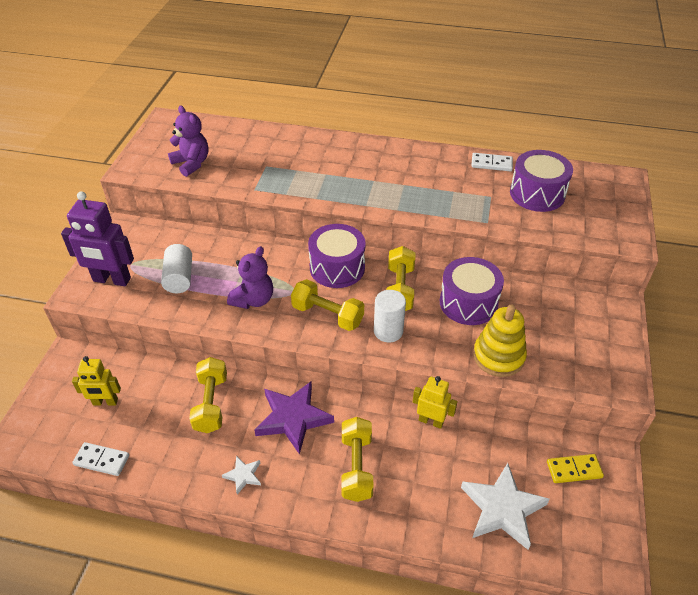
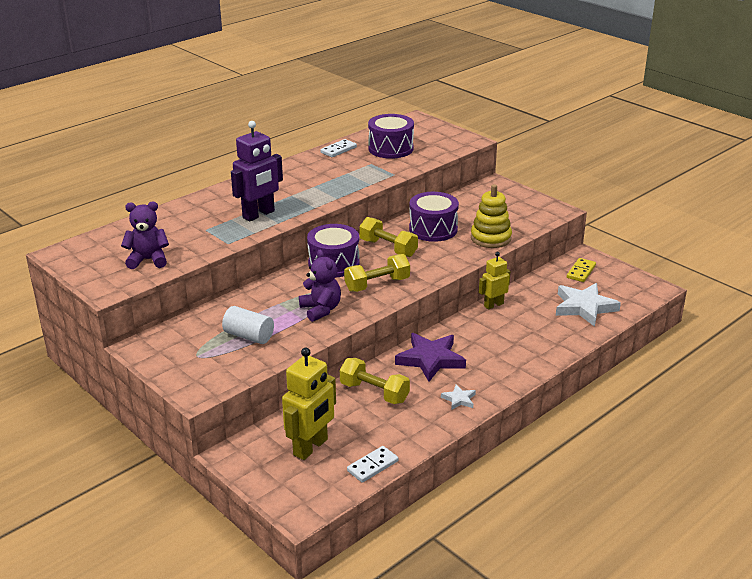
camera: 55 degrees left, 15 degrees down
purple robot [61,191,134,286] -> purple robot moved to [231,121,283,222]
yellow robot [72,356,121,406] -> yellow robot [282,348,336,460], size x1.63
yellow dumbbell [341,417,374,502] -> none
white cylinder [374,290,406,342] -> none

